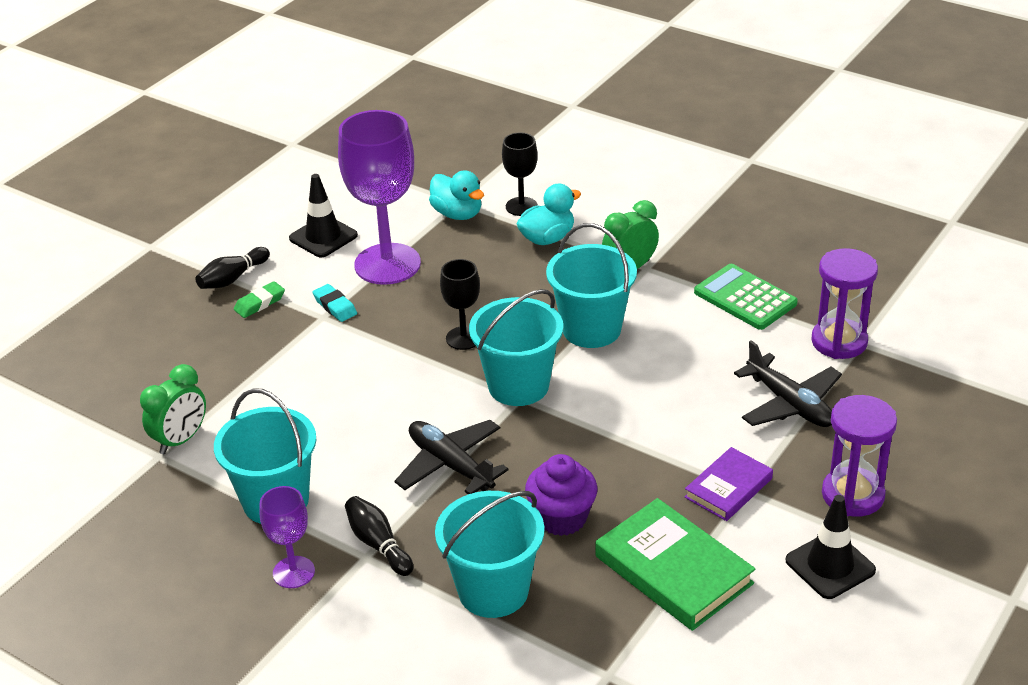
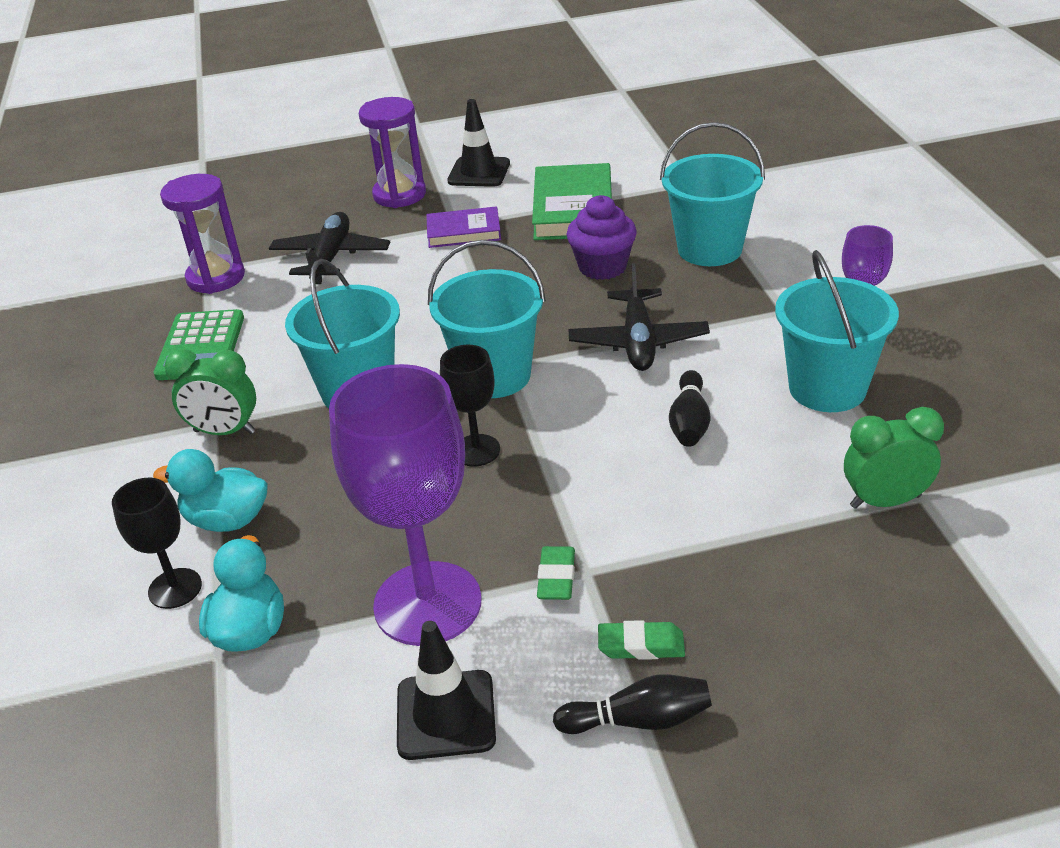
camera: 135 degrees left, 0 degrees up
turquoise eraser [313,284,357,322] -> green eraser [537,546,575,600]
black bowling pin [345,496,413,576] -> black bowling pin moved to [669,370,711,447]

